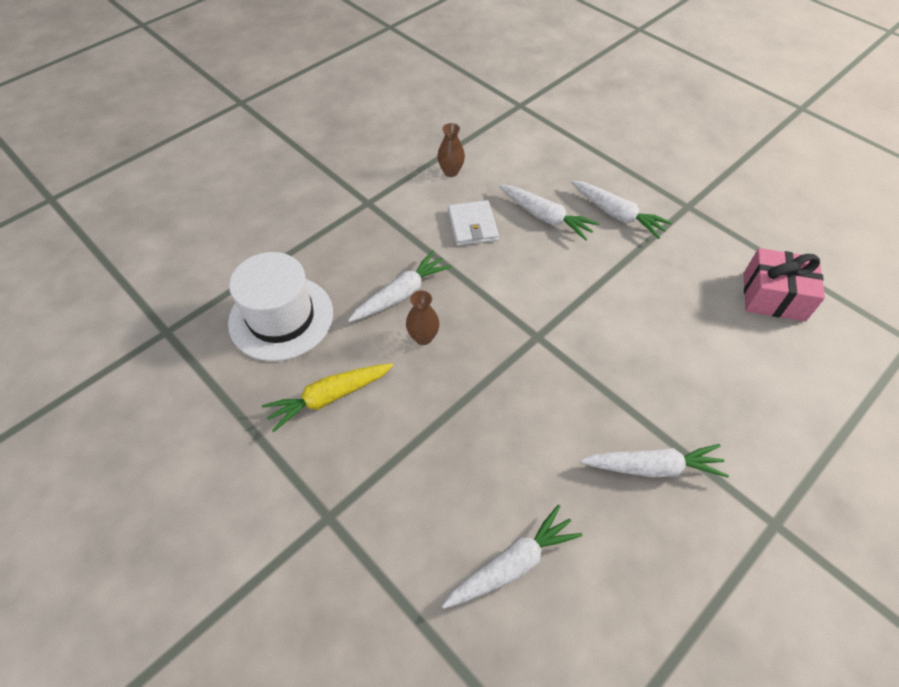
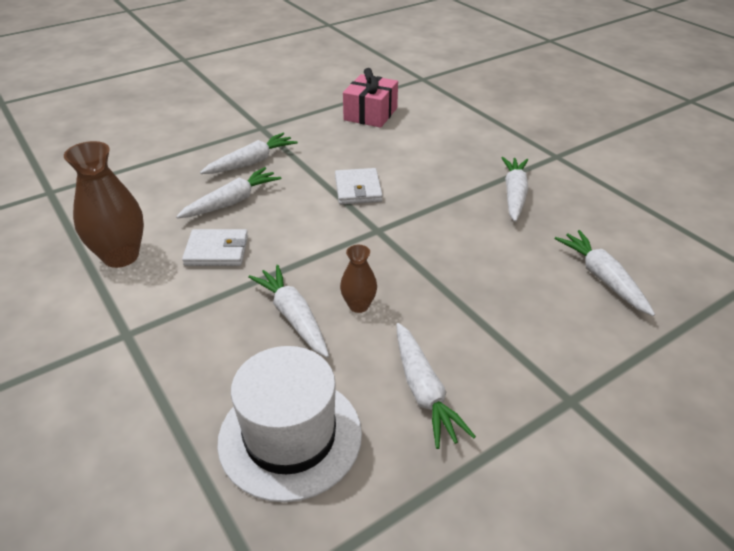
camera: 80 degrees left, 15 degrees down
yellow carrot [262,363,393,432] -> white carrot [396,323,476,449]
brown vase [437,123,465,177] -> brown vase [64,141,144,268], size x1.87
none -> white wallet [335,168,383,205]

